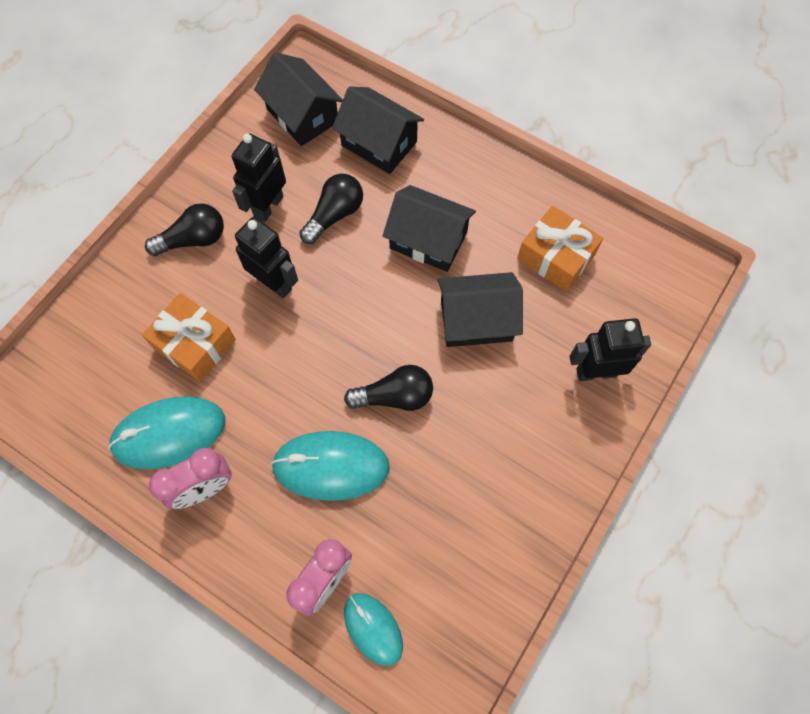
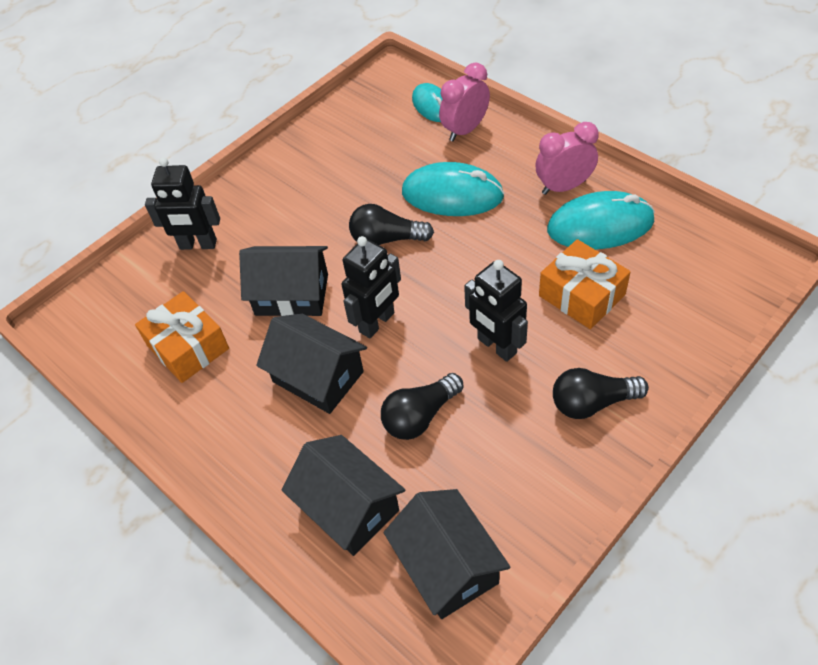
camera: 165 degrees left, 15 degrees down
black robot [232,134,286,222] -> black robot moved to [342,236,401,338]

